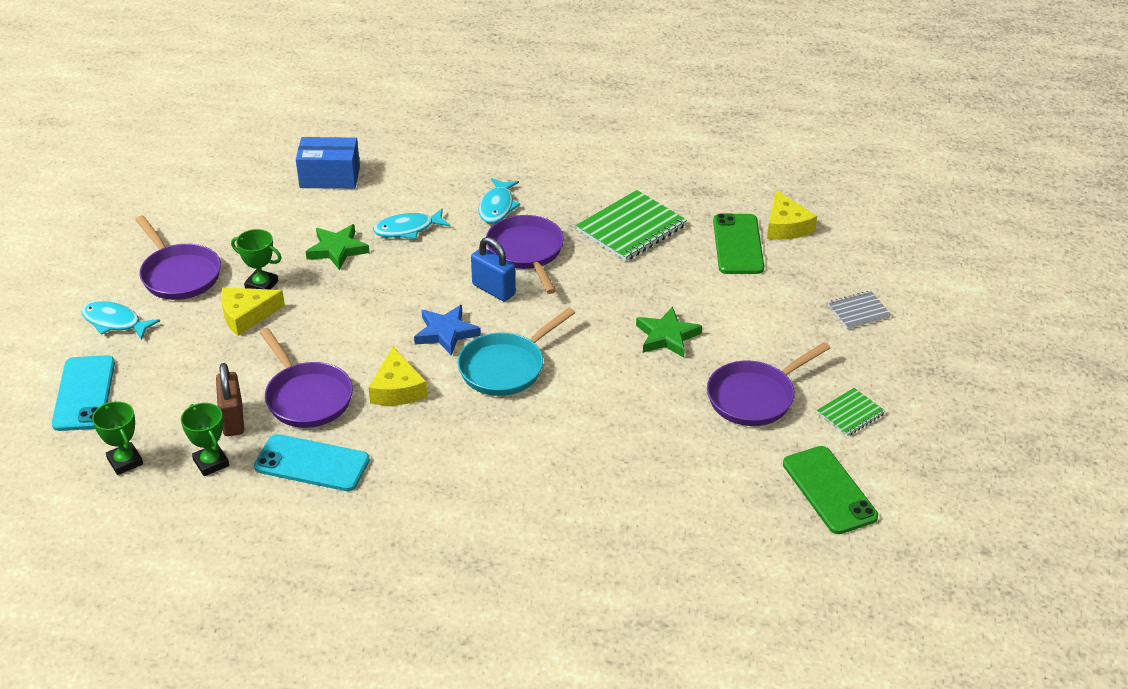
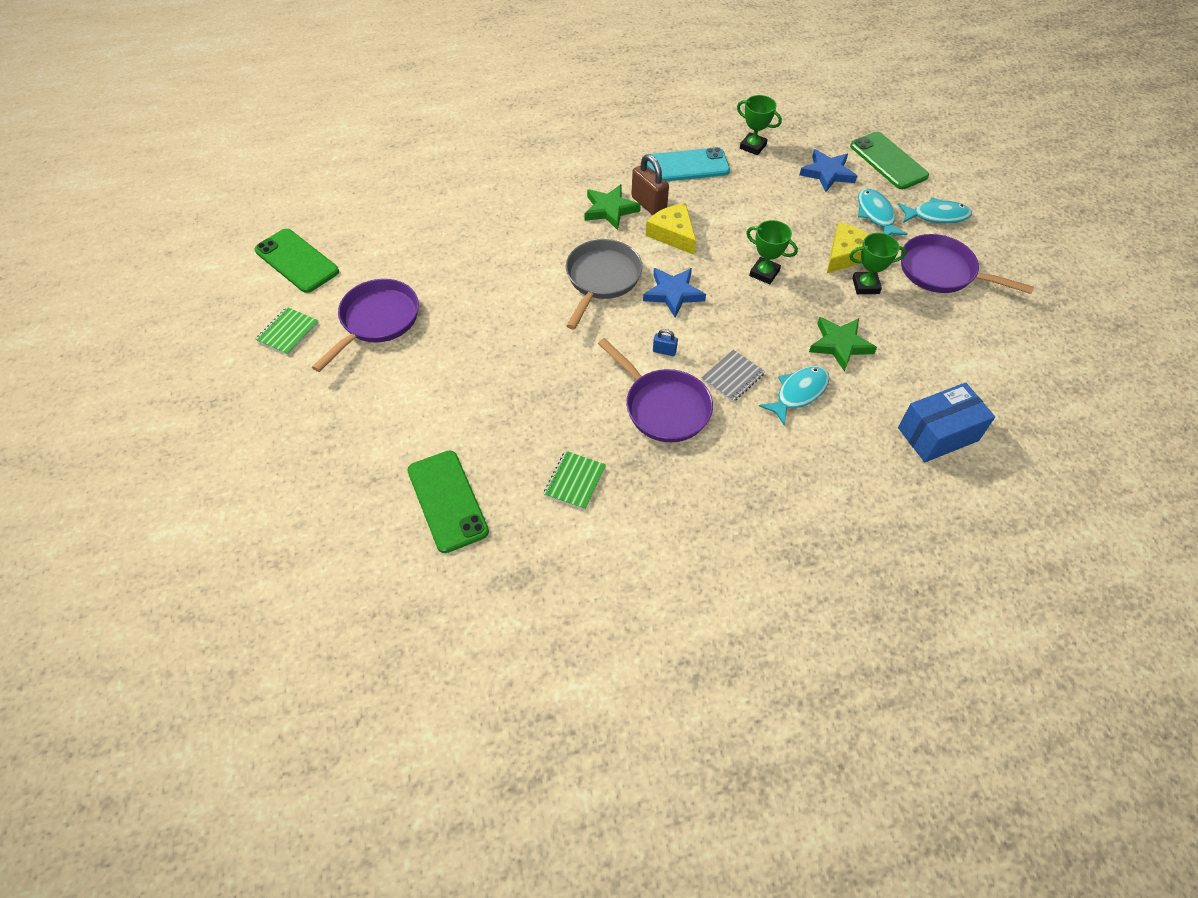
camera: 155 degrees right, 15 degrees up
turquoise phone [52,355,115,431] -> green phone [850,132,929,189]
green trophy [92,401,143,475] -> green trophy moved to [746,220,798,284]
brown padlock [216,363,244,436] -> brown padlock moved to [631,154,669,215]
purple pan [259,328,353,428] -> none
turquoise pan [458,307,575,396] -> grey pan [566,239,643,330]
blue padlock [471,237,516,302] -> blue padlock [653,329,678,356], size x0.50
turquoise fish [478,178,521,223] -> turquoise fish moved to [858,188,907,235]
green notebook [576,190,687,261] -> green notebook [544,451,606,510], size x0.54
green star [636,306,702,358] -> green star moved to [584,184,641,230]
yellow cheese [767,190,817,240] -> none
grey notebook [828,291,891,329] -> grey notebook moved to [701,350,765,402]
none -> blue star [800,149,857,192]

